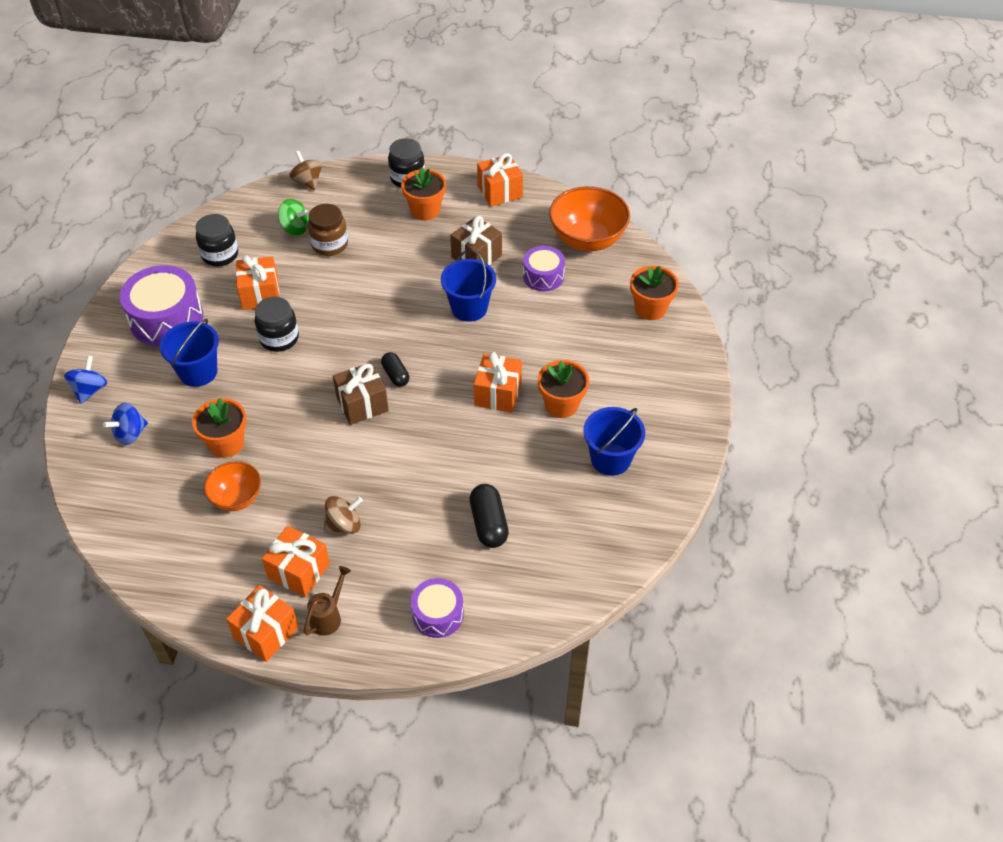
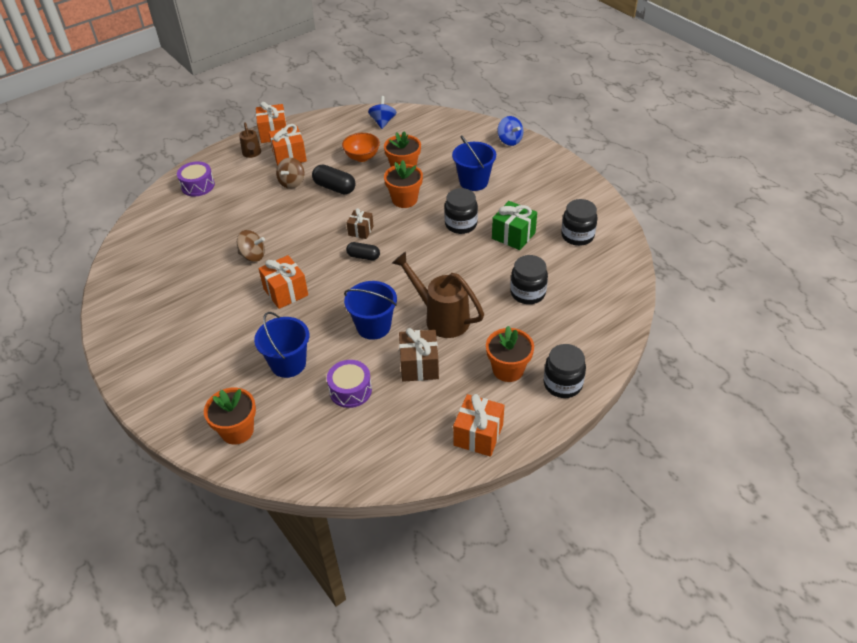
camera: 135 degrees right, 5 degrees down
blue spinning top [103,403,148,445] -> blue spinning top moved to [368,96,396,129]
purple drum [120,265,203,346] -> none
orange gift [236,255,279,310] -> green gift [492,201,537,250]
green spinning top [278,199,309,235] -> none
brown spinning top [289,151,322,190] -> brown spinning top moved to [237,230,265,262]
brown jar [308,204,348,256] -> black jar [510,255,548,304]
brown gift [333,362,389,425] -> brown gift [347,208,374,239], size x0.63
black capsule [470,484,509,548] -> black capsule moved to [312,164,356,194]
orange flower pot [538,360,589,418] -> orange flower pot moved to [384,160,423,208]
orange bowl [549,186,630,251] -> none
blue bucket [583,407,645,476] -> blue bucket moved to [254,312,309,378]
none -> brown watering can [392,252,484,338]

